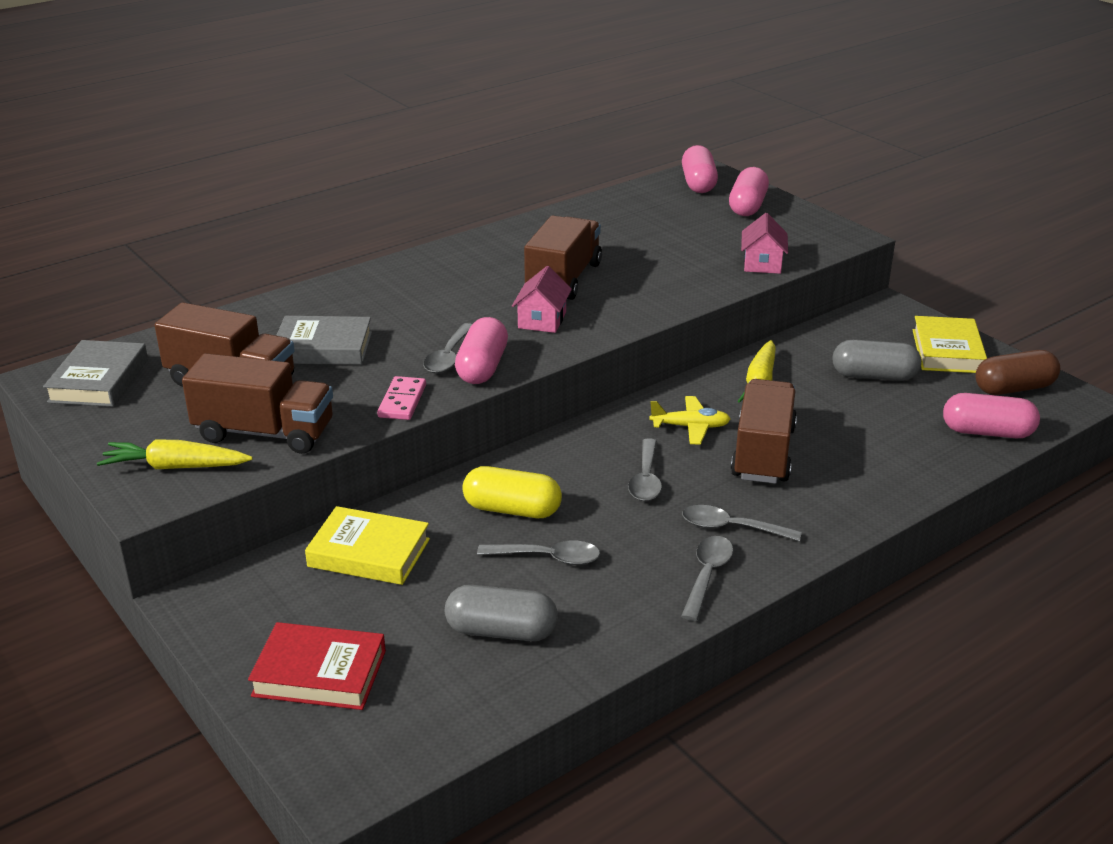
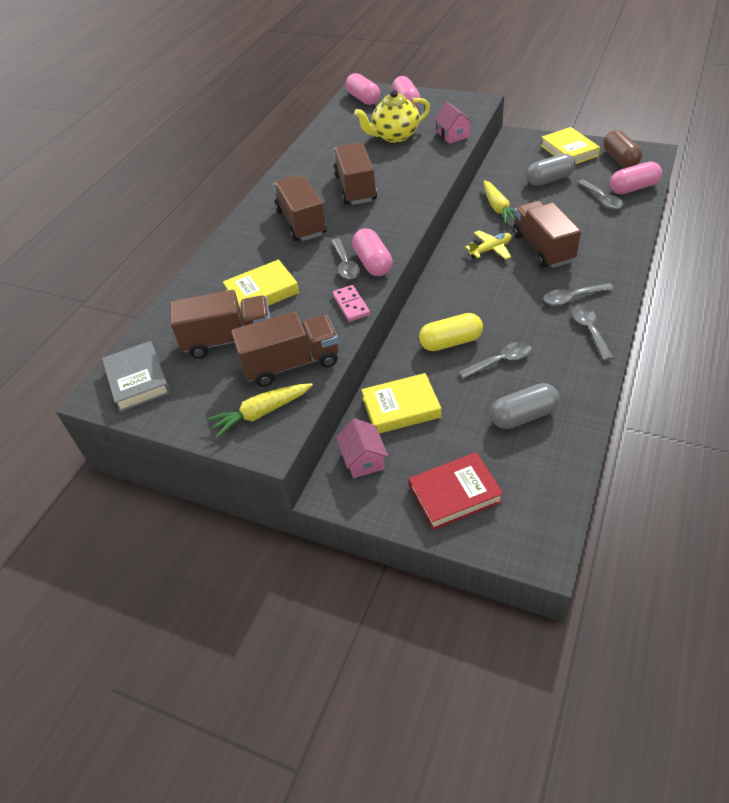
camera: 25 degrees left, 15 degrees up
grey book [276,316,372,365] -> yellow book [223,259,300,310]
pink house [512,266,572,333] -> pink house moved to [336,418,388,478]
grey spoon [628,438,662,501] -> grey spoon moved to [577,179,624,209]
brown capsule [975,350,1060,395] -> brown capsule turned 60 degrees counterclockwise [603,130,642,167]
none -> brown truck [273,175,327,241]
none -> yellow teapot [354,90,430,143]

